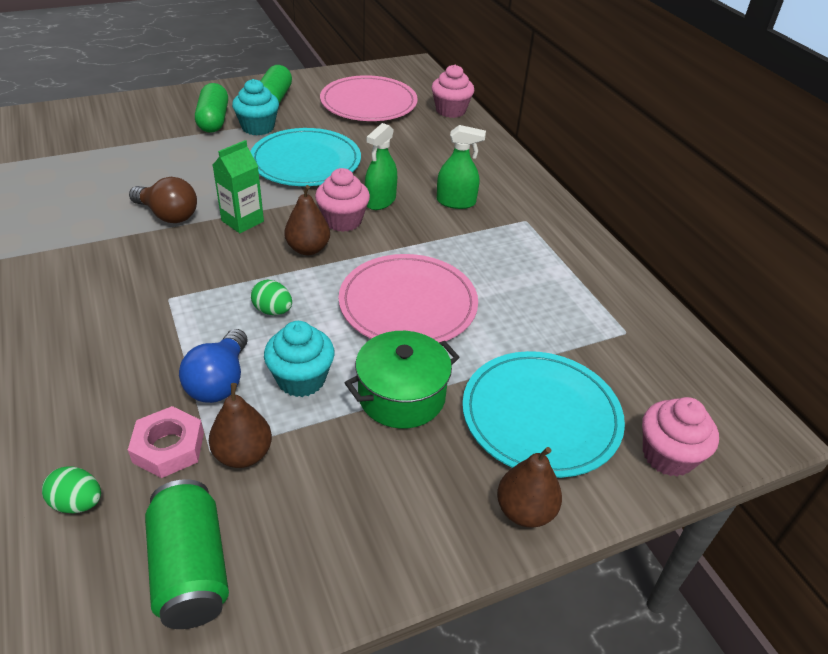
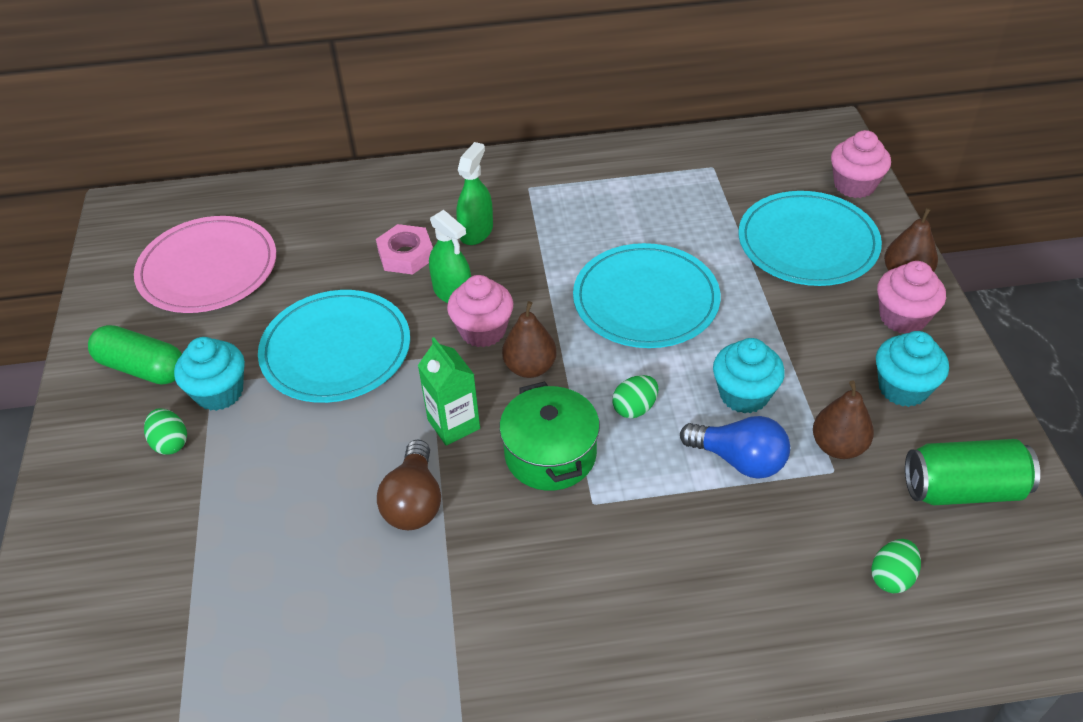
camera: 70 degrees left, 5 degrees up
pink nut [128,406,204,478] -> pink nut moved to [376,224,433,275]
brown light bulb [129,177,197,223] -> brown light bulb turned 135 degrees clockwise [377,439,441,530]
green capsule [195,83,228,133] -> green egg [144,408,187,455]
pink plate [339,254,478,342] -> turquoise plate [573,243,721,348]
green pot [345,331,460,429] -> green pot moved to [499,382,600,491]
pink cupcake [431,64,474,118] -> pink cupcake moved to [877,261,946,333]
none -> turquoise cupcake [876,331,949,407]

